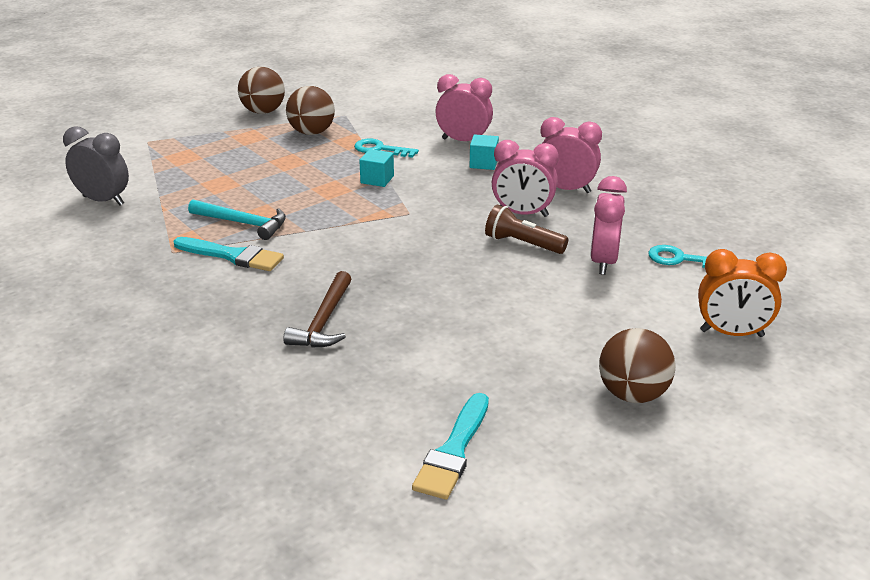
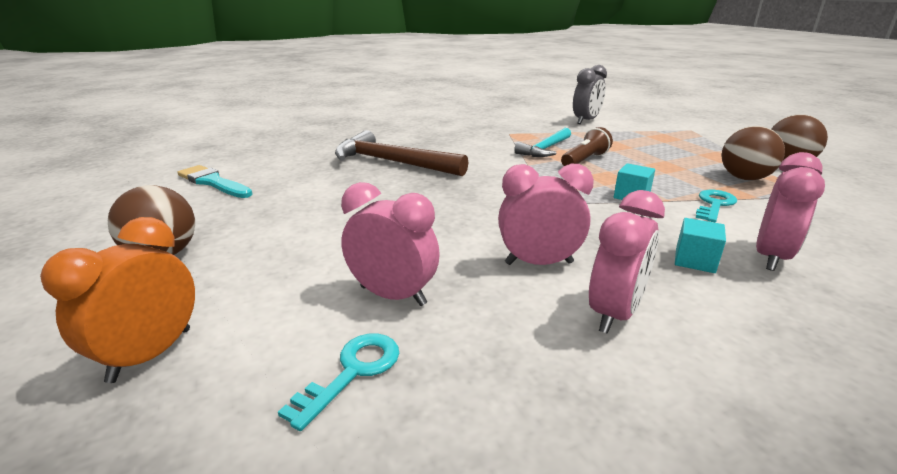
camera: 105 degrees right, 5 degrees down
turquoise brush [173,237,284,271] -> none
brown hammer [283,271,351,348] -> brown hammer [335,130,469,176], size x1.58
brown flashlight [485,204,568,254] -> brown flashlight moved to [561,127,613,166]
pink clock [492,140,559,217] -> pink clock turned 60 degrees clockwise [498,164,594,265]

